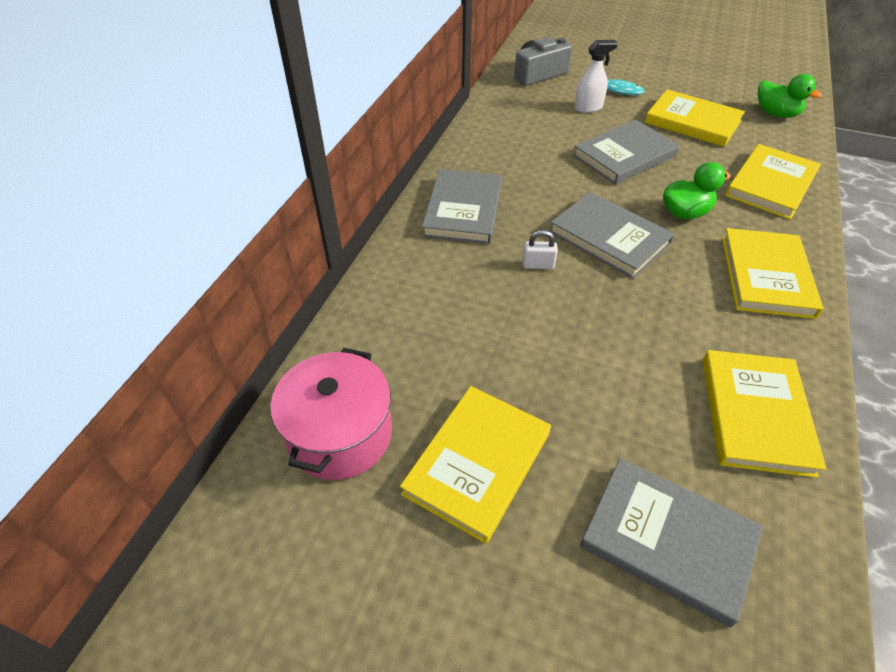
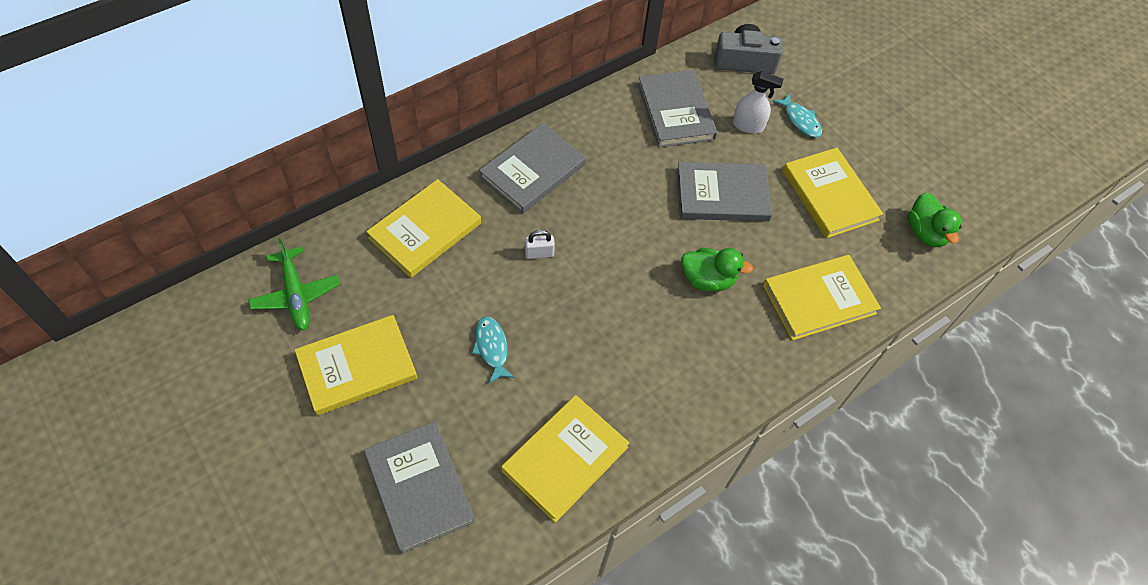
camera: 30 degrees right, 10 degrees up
pink pot [270,348,392,480] -> green plane [248,238,340,330]
white padlock [523,230,558,269] -> white padlock turned 45 degrees counterclockwise [525,230,555,259]
grey book [549,192,674,279] -> grey book moved to [638,70,717,148]
yellow book [722,228,824,319] -> yellow book moved to [366,179,481,278]
none -> turquoise fish [472,317,515,384]

